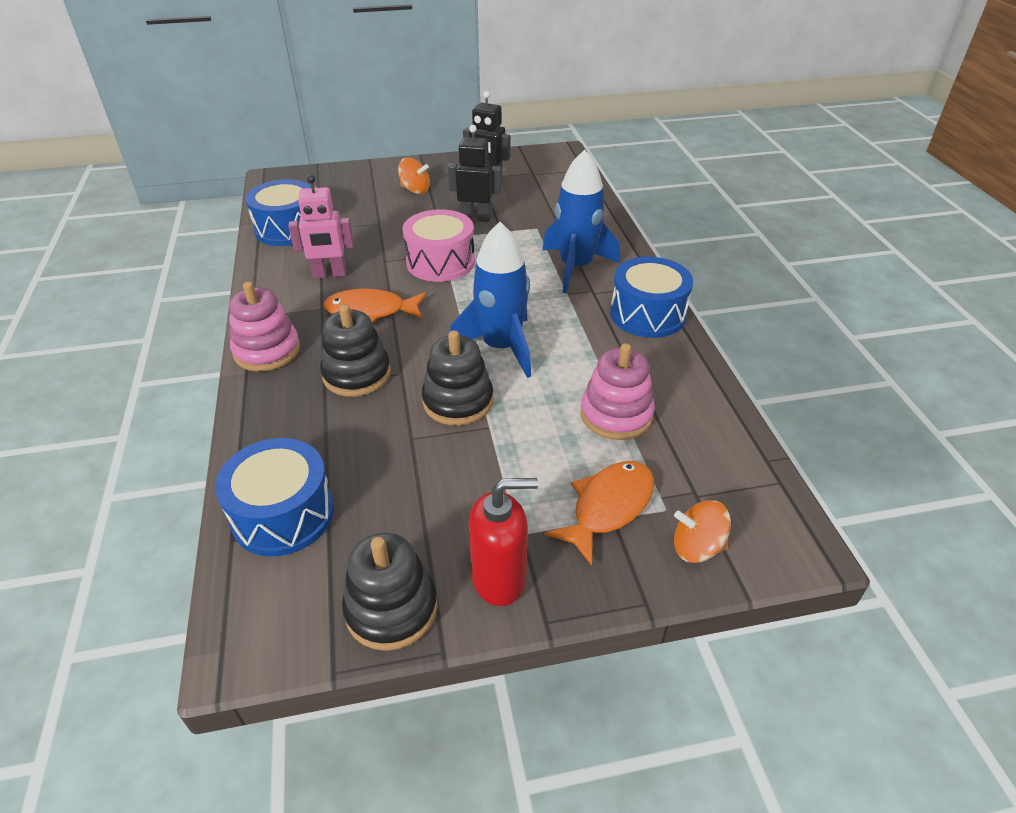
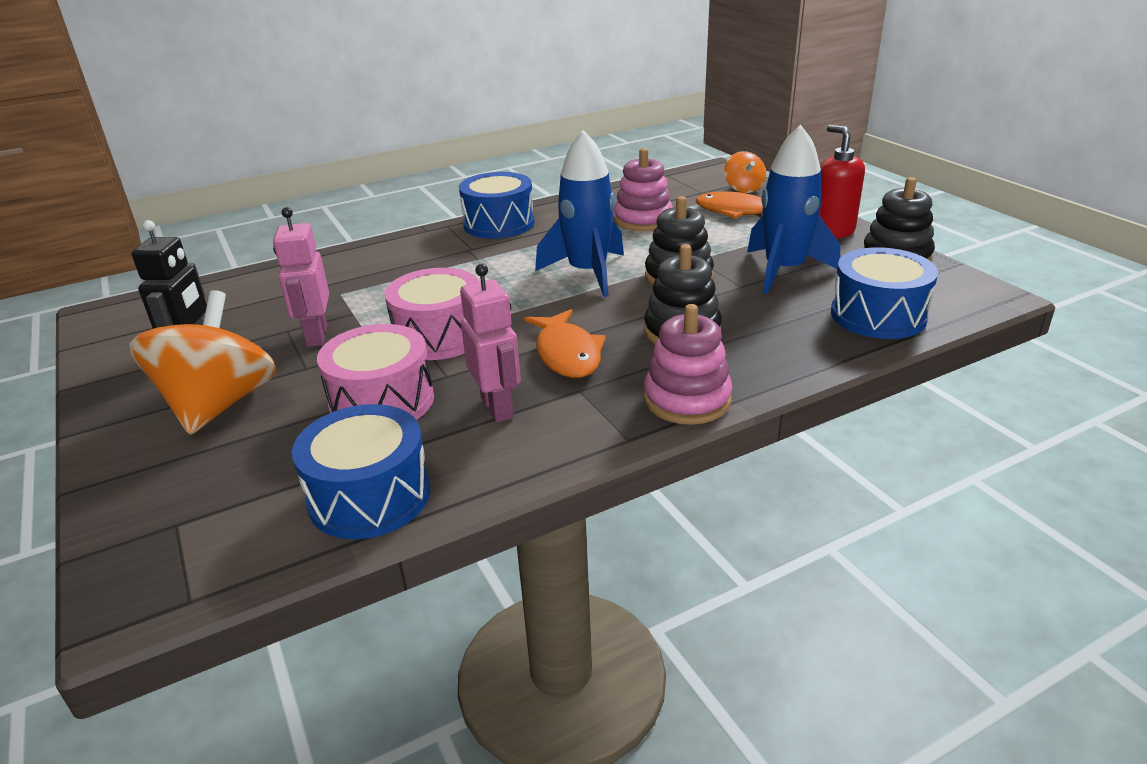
camera: 105 degrees left, 10 degrees down
orange spinning top [398,158,430,194] -> orange spinning top [129,290,277,435], size x2.00
black robot [448,125,502,222] -> pink robot [273,207,329,347]
blue rocket [542,150,620,293] -> blue rocket moved to [747,125,840,294]
none -> pink drum [317,324,434,420]

